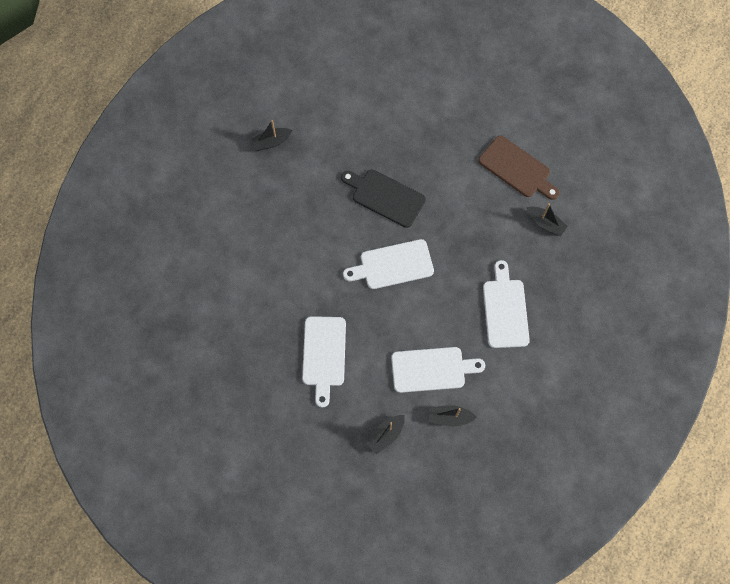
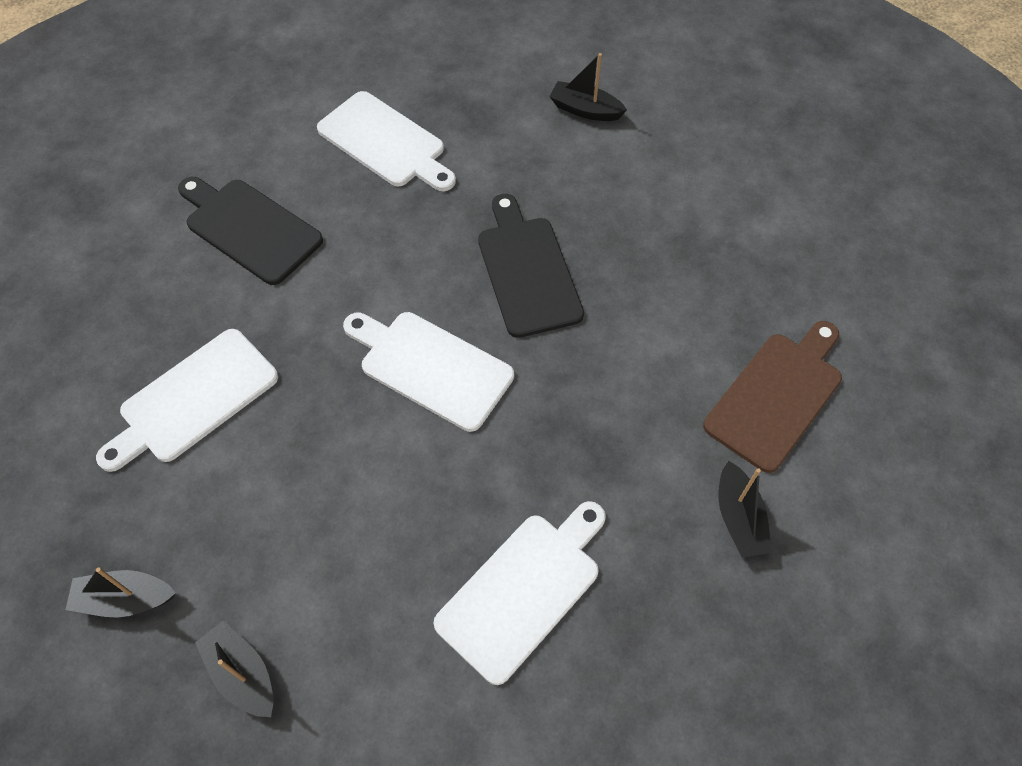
camera: 45 degrees right, 10 degrees down
black boat [250,120,292,151] -> black boat moved to [549,53,627,121]
white cutting board [391,347,485,393] -> white cutting board moved to [317,91,456,191]
brown cutting board [478,136,559,200] -> brown cutting board turned 135 degrees counterclockwise [703,321,842,473]
none -> black cutting board [178,177,323,285]

